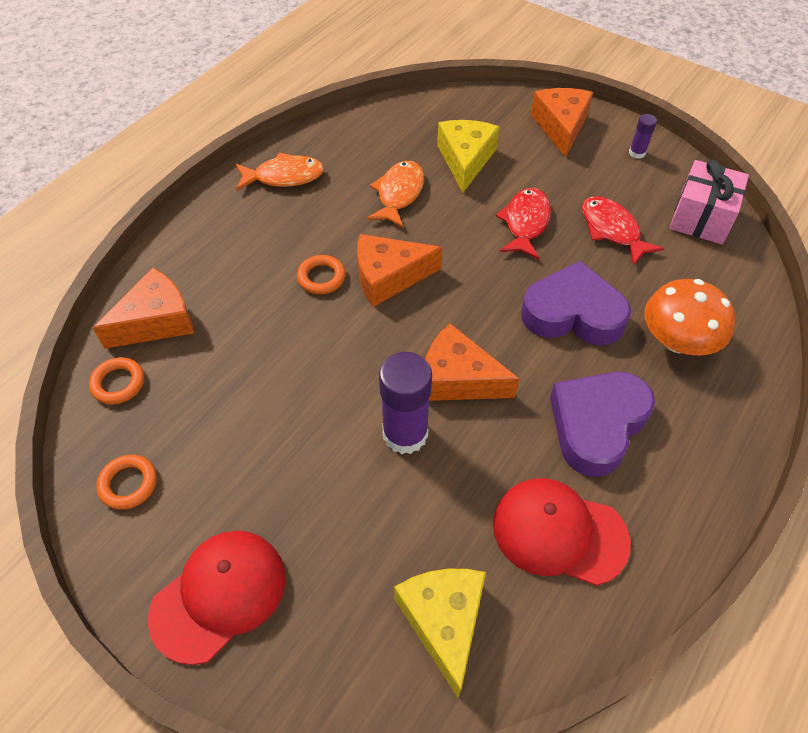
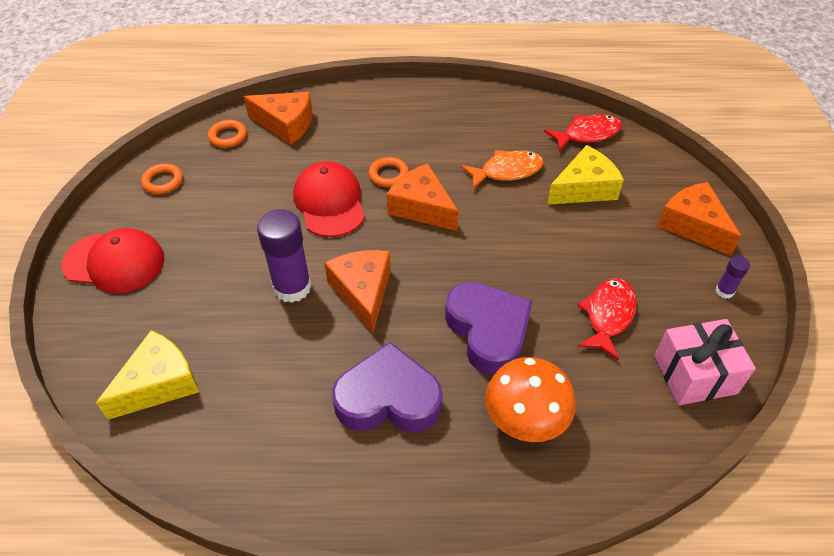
camera: 55 degrees right, 5 degrees down
orange fish [236,152,324,191] -> none
red cap [493,478,631,586] -> red cap moved to [293,161,365,237]
red fish [496,188,551,259] -> red fish moved to [544,114,622,152]
orange cheese [531,88,593,158] -> orange cheese turned 90 degrees counterclockwise [658,182,741,256]

